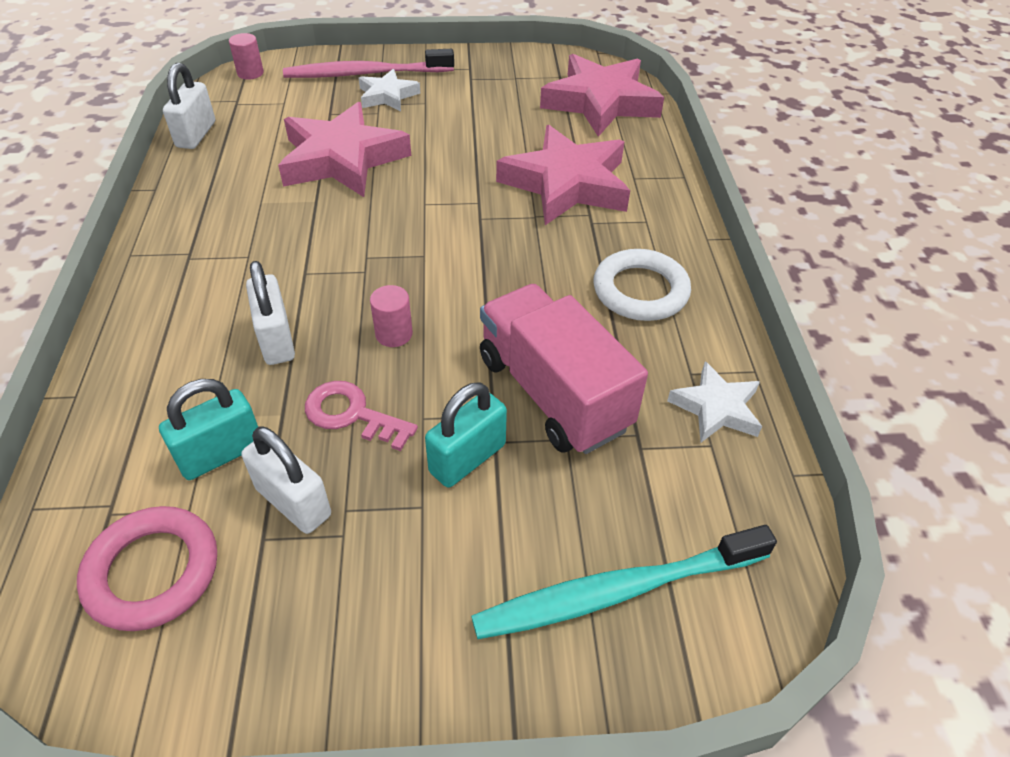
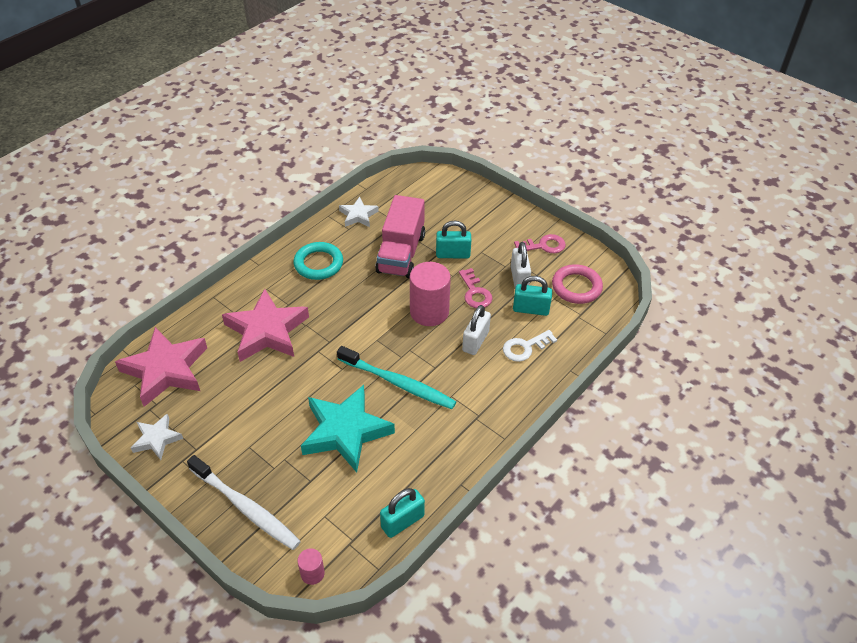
camera: 135 degrees left, 0 degrees up
white padlock [163,63,215,149] -> turquoise padlock [380,488,425,538]
pink star [278,102,411,197] -> turquoise star [301,385,395,472]
pink toothbrush [283,49,454,78] -> white toothbrush [187,455,301,550]
white star [359,69,420,111] -> white star moved to [131,414,183,460]
pink cylinder [370,285,413,347] -> pink cylinder [410,262,451,326], size x2.08
turquoise toothbrush [471,525,777,639] -> turquoise toothbrush moved to [337,346,456,409]
white ring [594,249,691,321] -> turquoise ring [294,242,343,280]
none -> white key [503,330,557,362]
none -> pink key [514,234,566,253]

